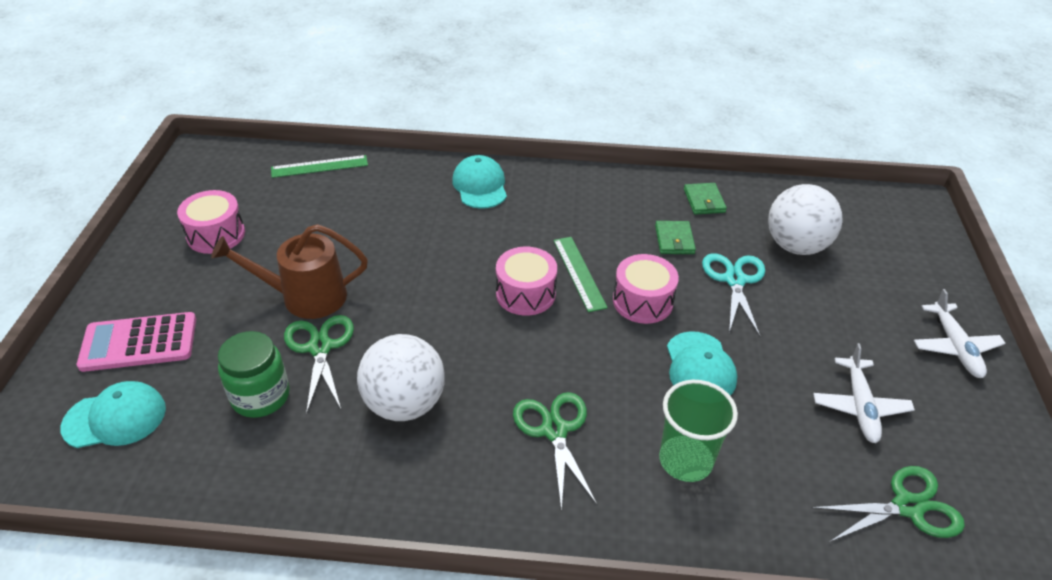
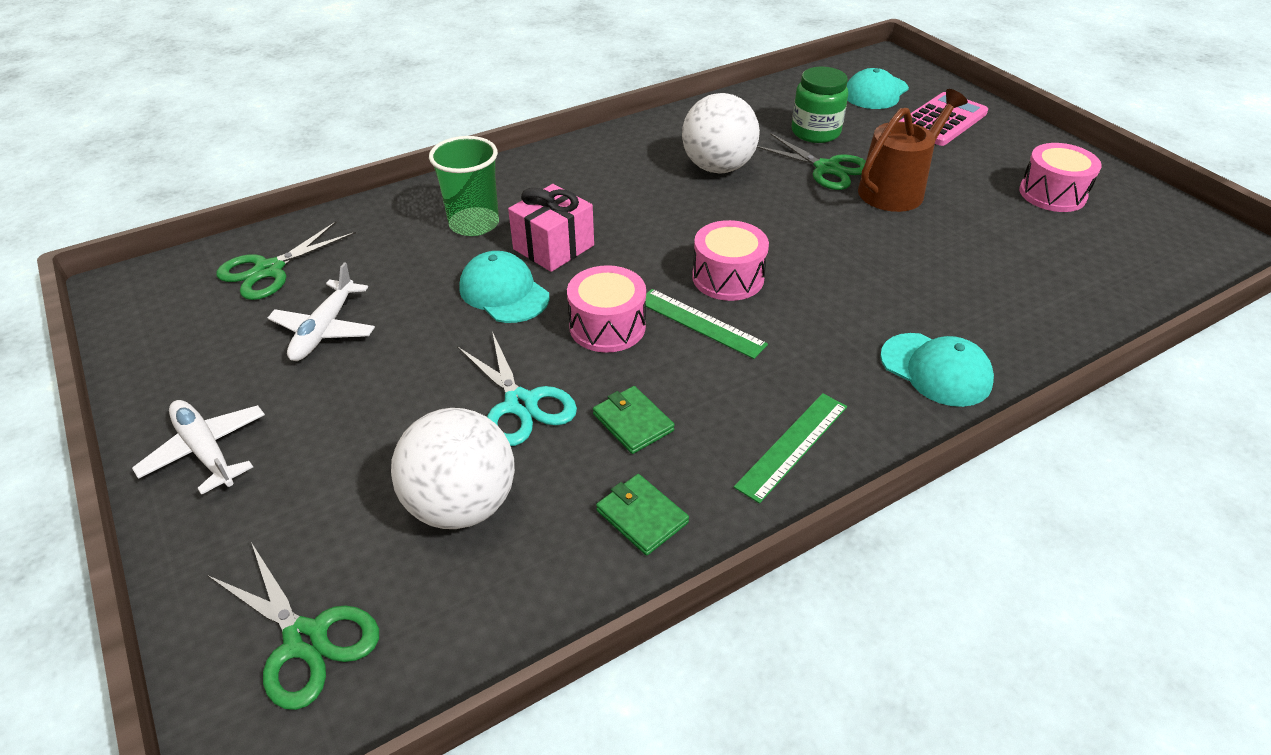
camera: 145 degrees right, 0 degrees up
green ruler [271,155,368,178] -> green ruler moved to [734,393,847,504]
green scissors [513,392,598,512] -> green scissors moved to [207,542,379,710]
white plane [813,343,915,443] -> white plane turned 135 degrees counterclockwise [268,262,375,361]
none -> pink gift [508,184,594,272]

